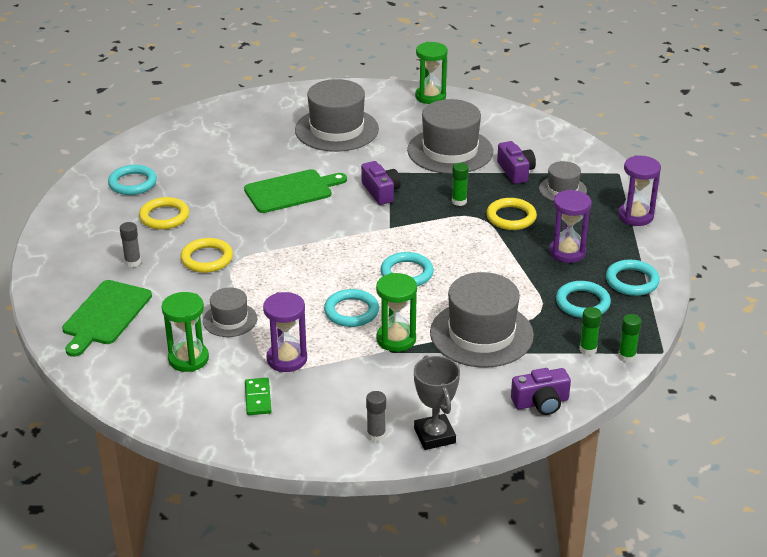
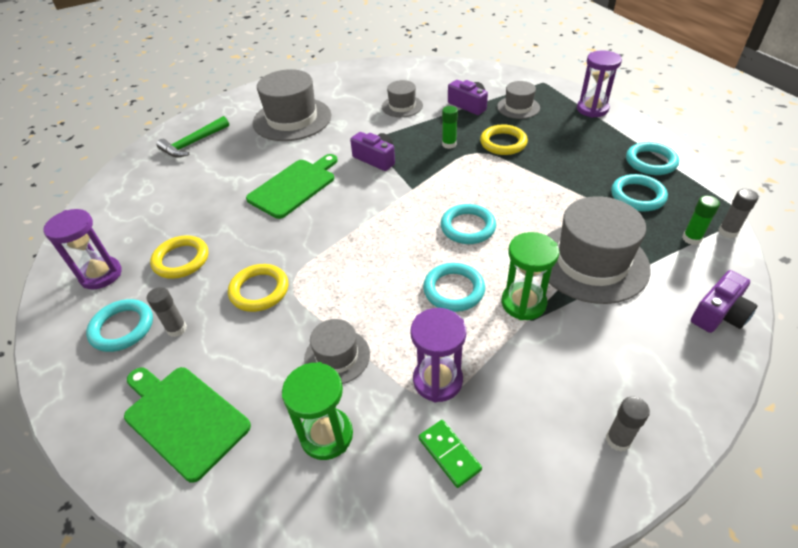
camera: 25 degrees left, 10 degrees up
green cutting board [62,280,152,357] -> green cutting board turned 135 degrees clockwise [124,367,251,483]
turquoise ring [108,165,157,195] -> turquoise ring moved to [86,299,153,352]
grey hat [407,99,493,174] -> grey hat [382,80,423,117], size x0.53
grey trophy [414,355,460,450] -> none
green hourglass [415,42,448,104] -> none
purple hourglass [549,189,592,263] -> purple hourglass moved to [43,209,121,290]
green glue stick [618,314,642,363] -> grey glue stick [718,189,759,238]
none -> green hammer [157,116,229,158]

